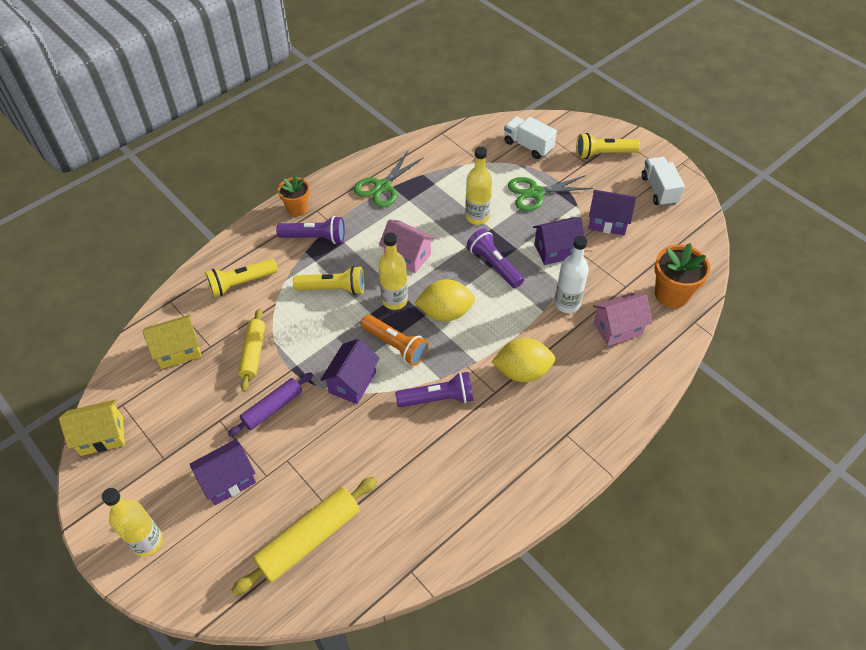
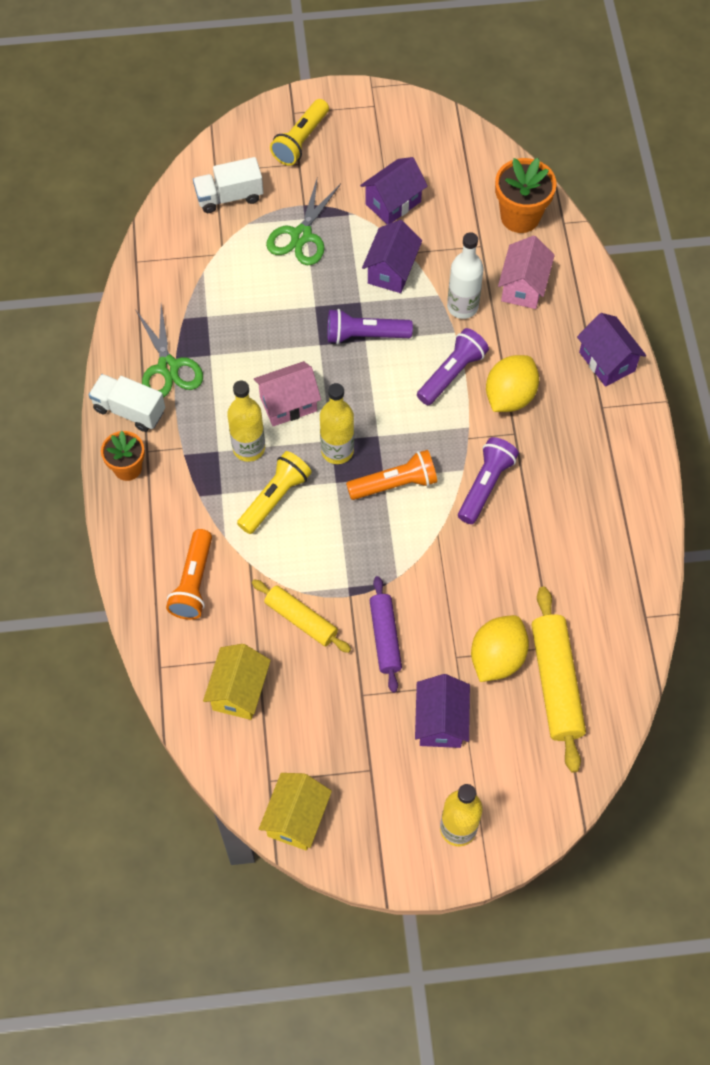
camera: 55 degrees left, 10 degrees up
yellow flashlight [205,259,278,298] -> orange flashlight [166,529,212,620]
purple flashlight [276,216,345,244] -> purple flashlight moved to [417,328,489,405]
purple house [321,339,380,404] -> purple house moved to [577,313,646,387]
yellow lemon [414,279,475,321] -> yellow lemon moved to [471,615,529,682]
yellow bottle [465,147,492,225] -> yellow bottle moved to [227,381,265,462]
white truck [642,157,685,207] -> white truck moved to [89,374,165,432]

